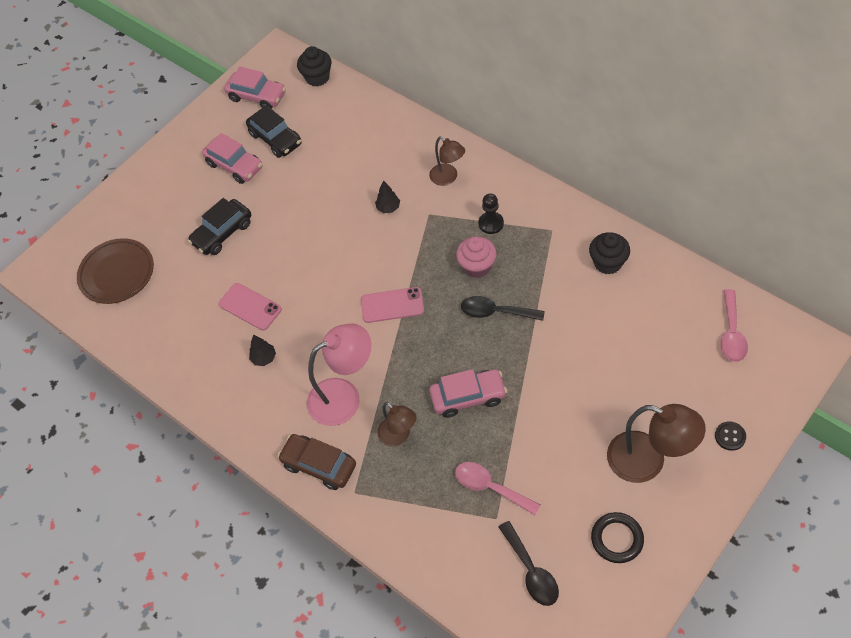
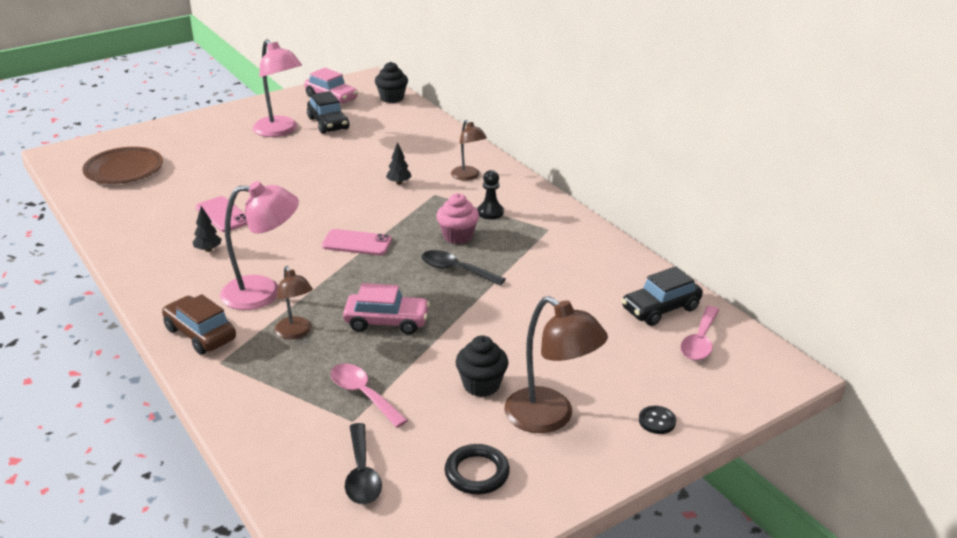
camera: 10 degrees right, 25 degrees down
black car [188,198,251,255] -> black car moved to [622,266,703,326]
pink car [202,133,263,184] -> pink lamp [253,39,302,137]
black cupcake [589,232,630,275] -> black cupcake moved to [456,335,508,397]

